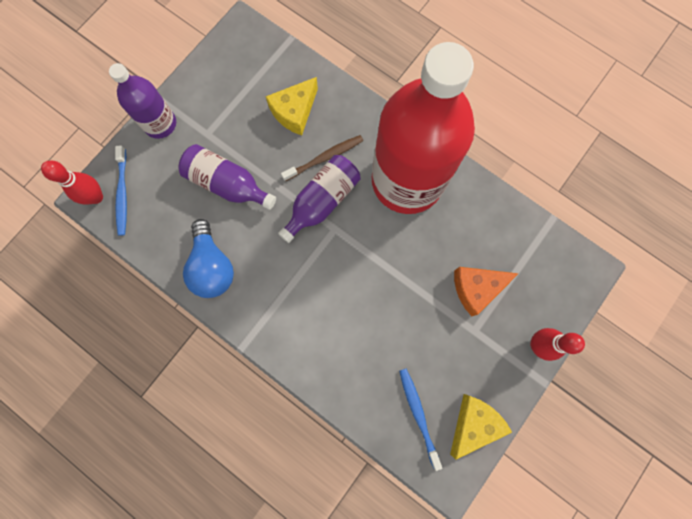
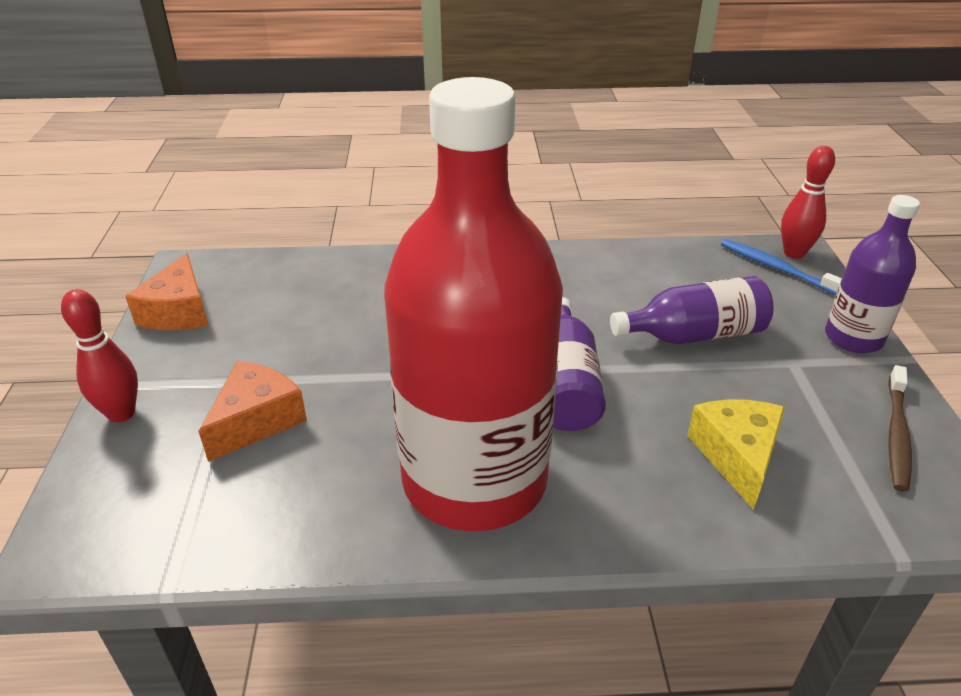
camera: 140 degrees right, 40 degrees down
blue light bulb [183,219,234,298] -> none
brown toothbrush [281,135,363,181] -> brown toothbrush moved to [888,365,912,492]
blue toothbrush [399,369,442,471] -> none
yellow cheese [450,394,512,460] -> orange cheese [125,253,209,330]

